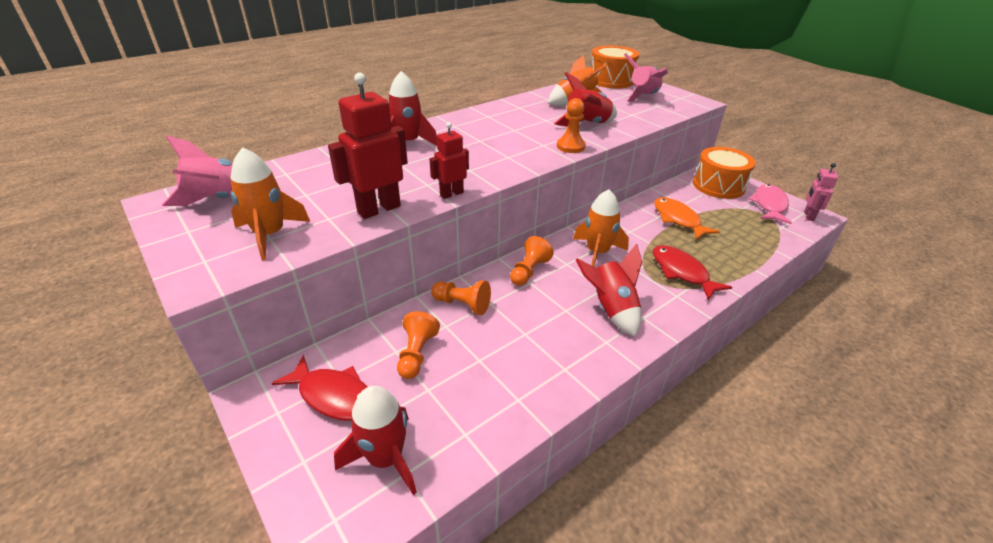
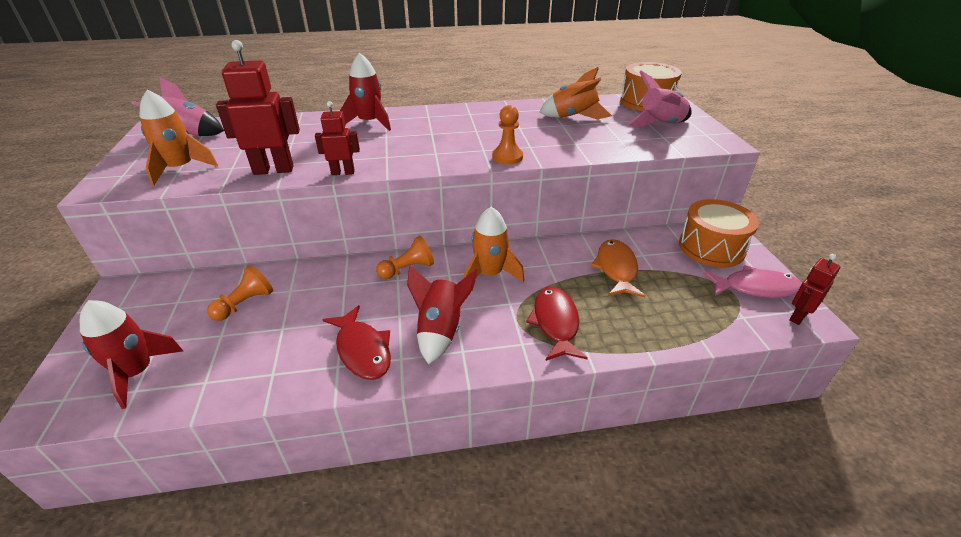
camera: 30 degrees right, 0 degrees up
red fish [271,355,367,421] -> red fish moved to [322,305,391,380]
orange pawn [431,280,491,315] -> none
red rocket [554,72,617,127] -> none
pink fish [749,184,792,224] -> pink fish turned 45 degrees clockwise [703,265,802,298]
pink robot [804,163,838,221] -> red robot [789,254,841,325]

